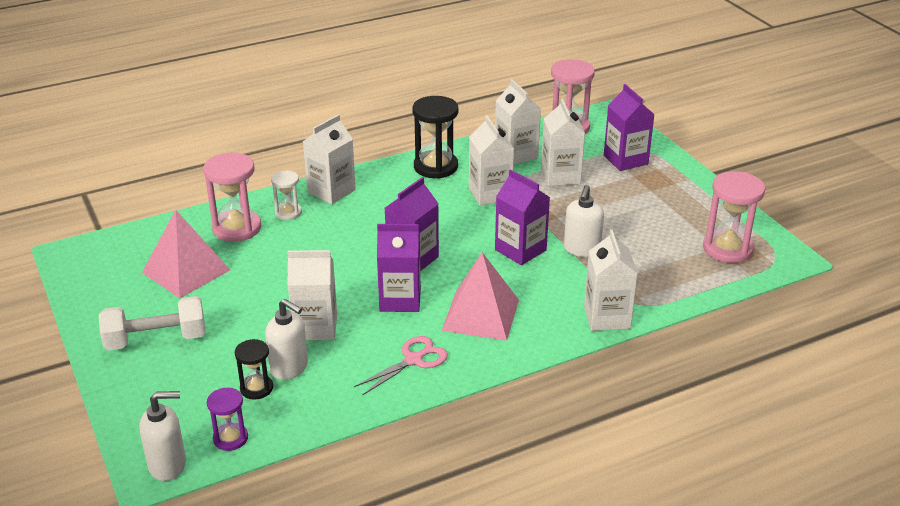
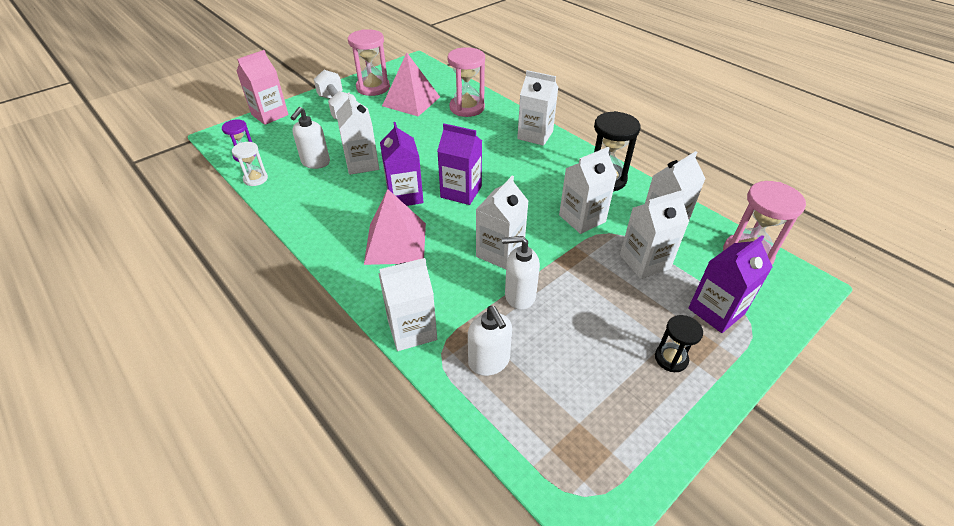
camera: 75 degrees right, 10 degrees up
white soap dispenser [139,391,186,481] -> white soap dispenser moved to [468,306,512,376]
black hourglass [235,339,273,400] -> black hourglass moved to [655,315,703,372]
white hourglass [271,170,302,220] -> white hourglass moved to [232,142,268,186]
pink scissors [354,336,448,395] -> none
purple carton [495,169,550,265] -> white carton [476,176,529,269]
pink hourglass [703,171,765,263] -> pink hourglass moved to [348,29,390,96]
none -> pink carton [236,50,289,125]

